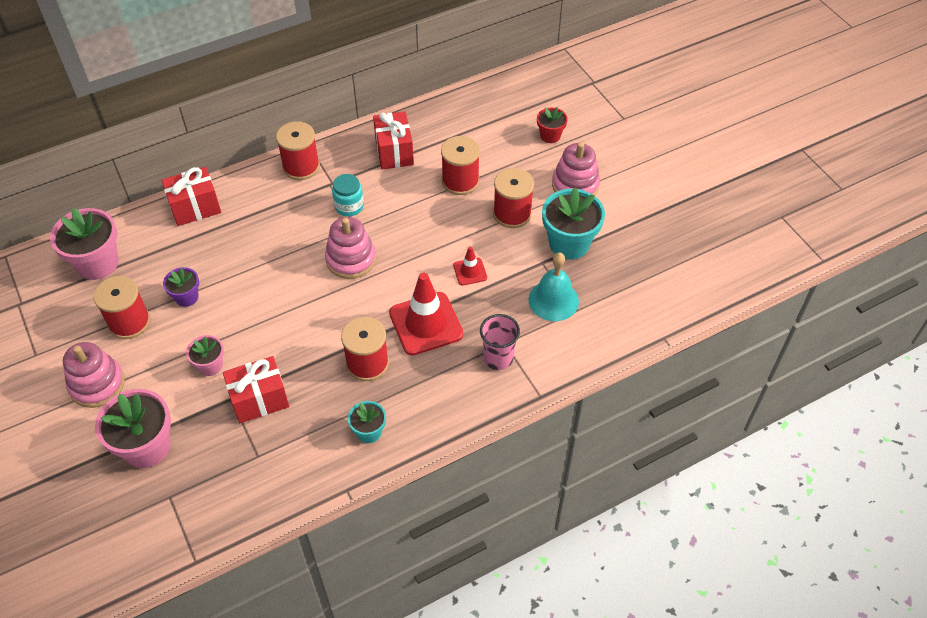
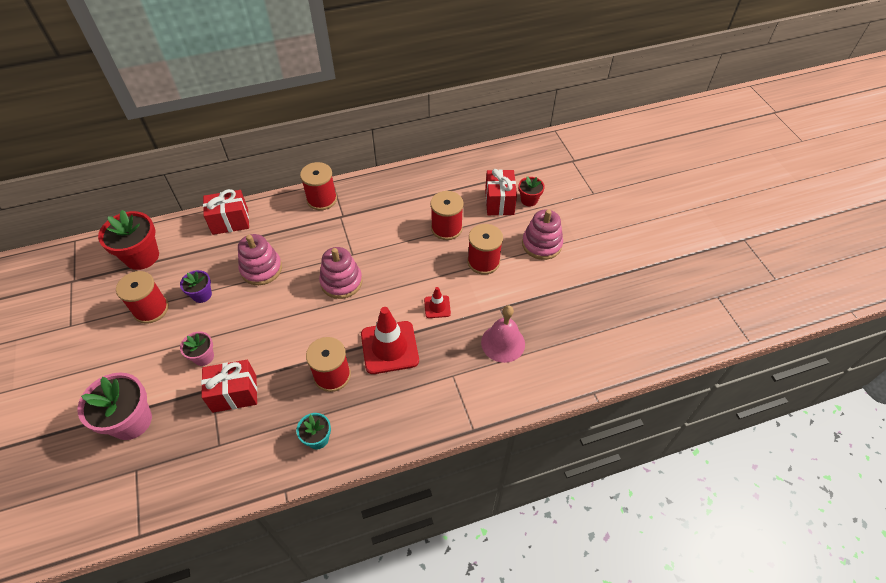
camera: 10 degrees right, 0 degrees up
pink flower pot [50,208,119,280] -> red flower pot [98,210,159,270]
pink stacking toy [63,342,125,408] -> pink stacking toy moved to [238,234,282,285]
turquoise jar [332,174,364,217] -> none
red gift [373,111,414,170] -> red gift moved to [485,169,517,216]
pink cup [480,314,520,370] -> none
turquoise bell [528,253,579,321] -> pink bell [481,305,525,363]
turquoise flower pot [542,187,605,260] -> none

